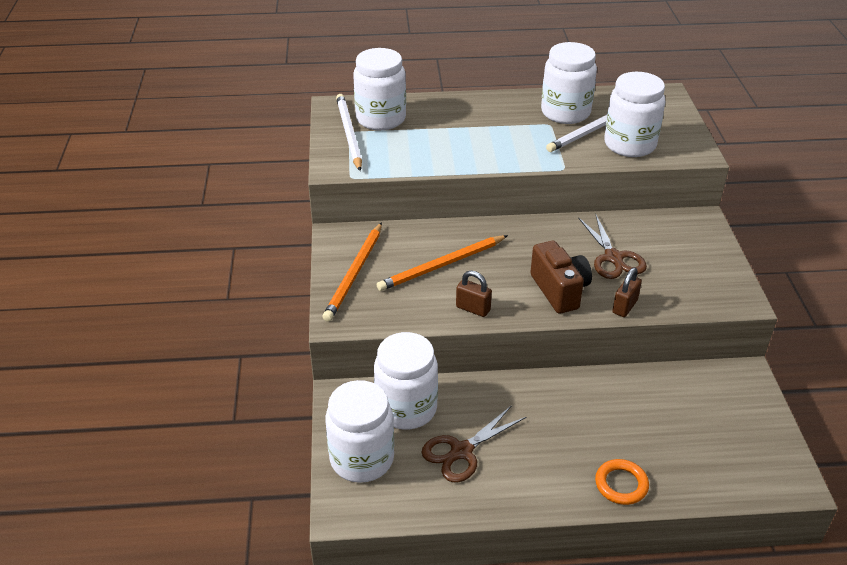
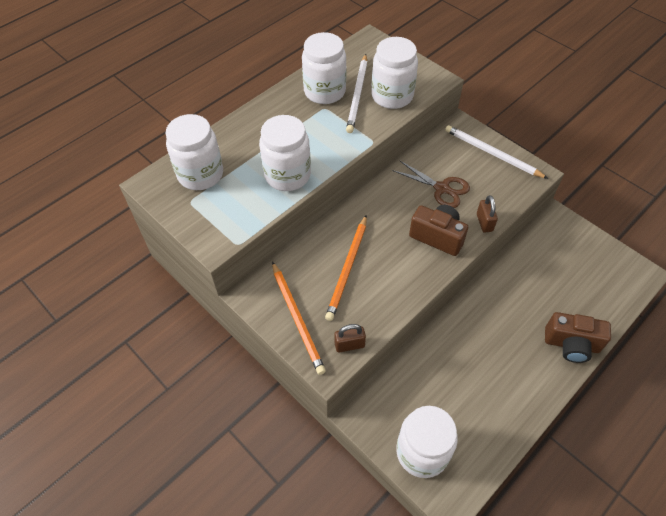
camera: 40 degrees left, 15 degrees up
white pencil [336,94,362,171] -> white pencil moved to [445,125,548,179]
white jar [374,332,438,429] -> white jar moved to [259,115,311,191]
brown scissors [421,405,526,482] -> none
brown padlock [456,271,492,317] -> brown padlock moved to [334,324,366,353]
orange ring [595,459,649,505] -> brown camera [545,312,611,363]

